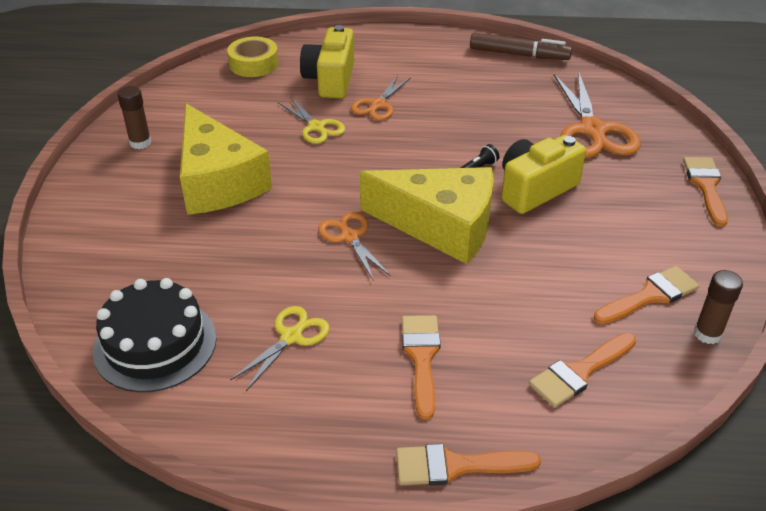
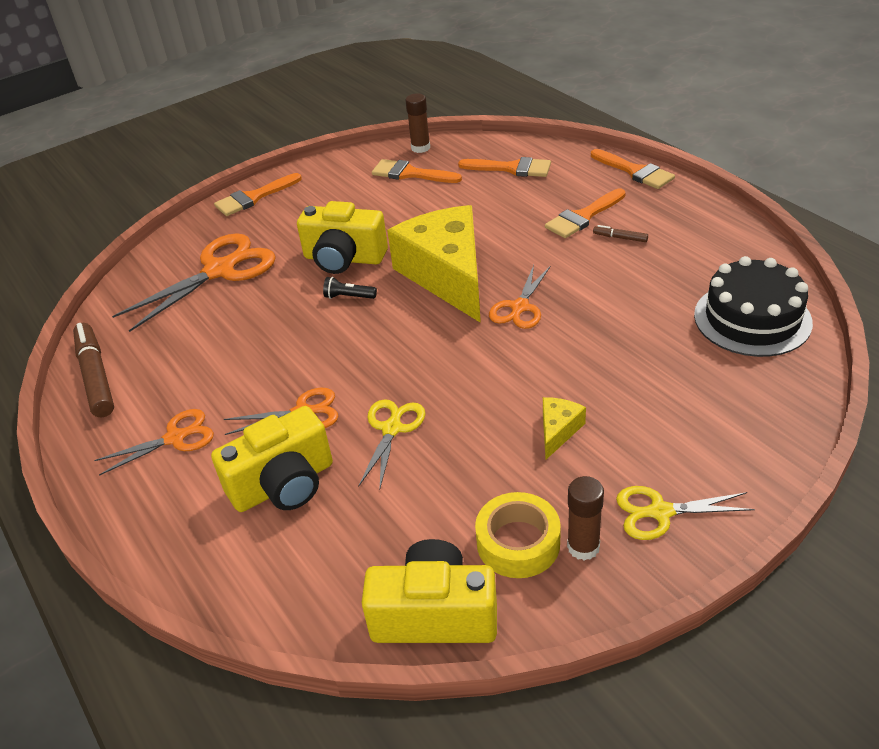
camera: 125 degrees left, 0 degrees up
yellow cheese [180,103,272,215] -> yellow cheese [543,397,586,459], size x0.40
yellow tape [227,37,279,77] -> yellow tape moved to [475,492,561,578]
yellow scissors [230,306,330,391] -> yellow scissors moved to [616,486,755,540]
none -> orange scissors [94,409,214,476]
none -> yellow camera [362,539,497,643]
none -> brown marker [593,225,648,242]

